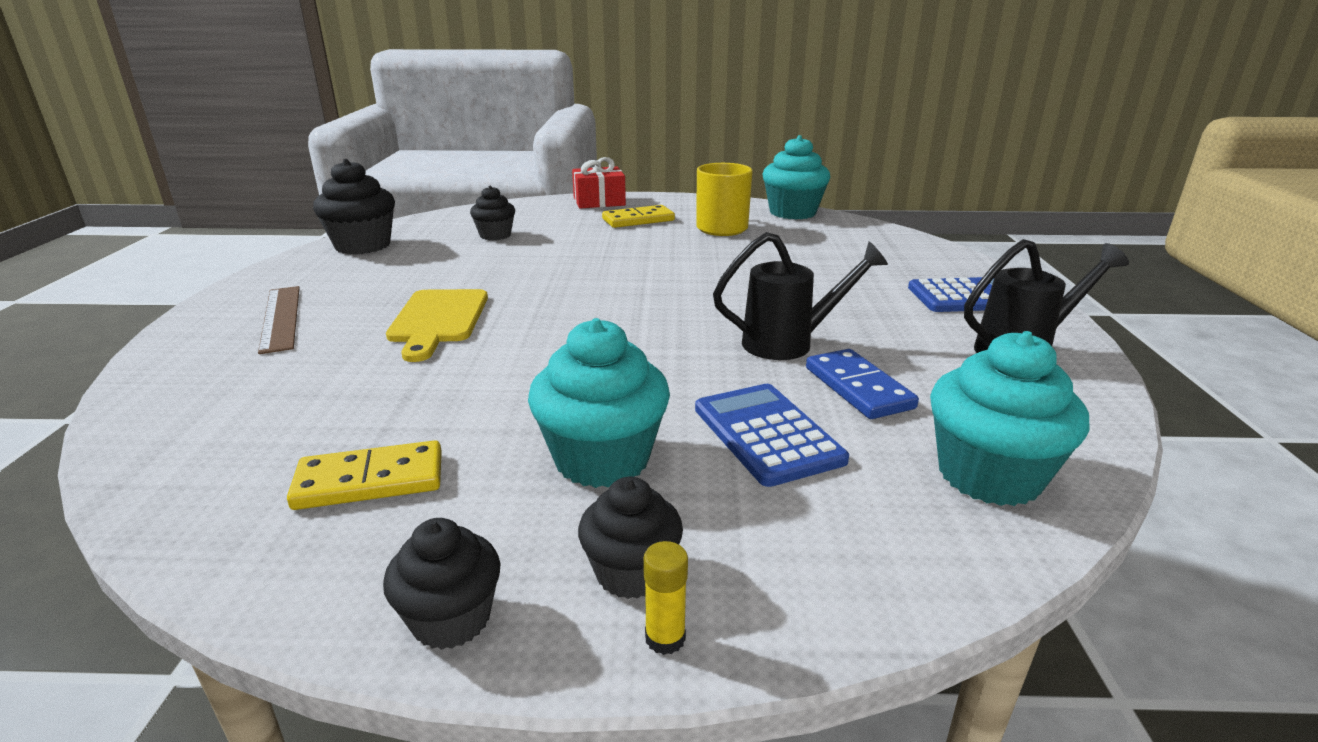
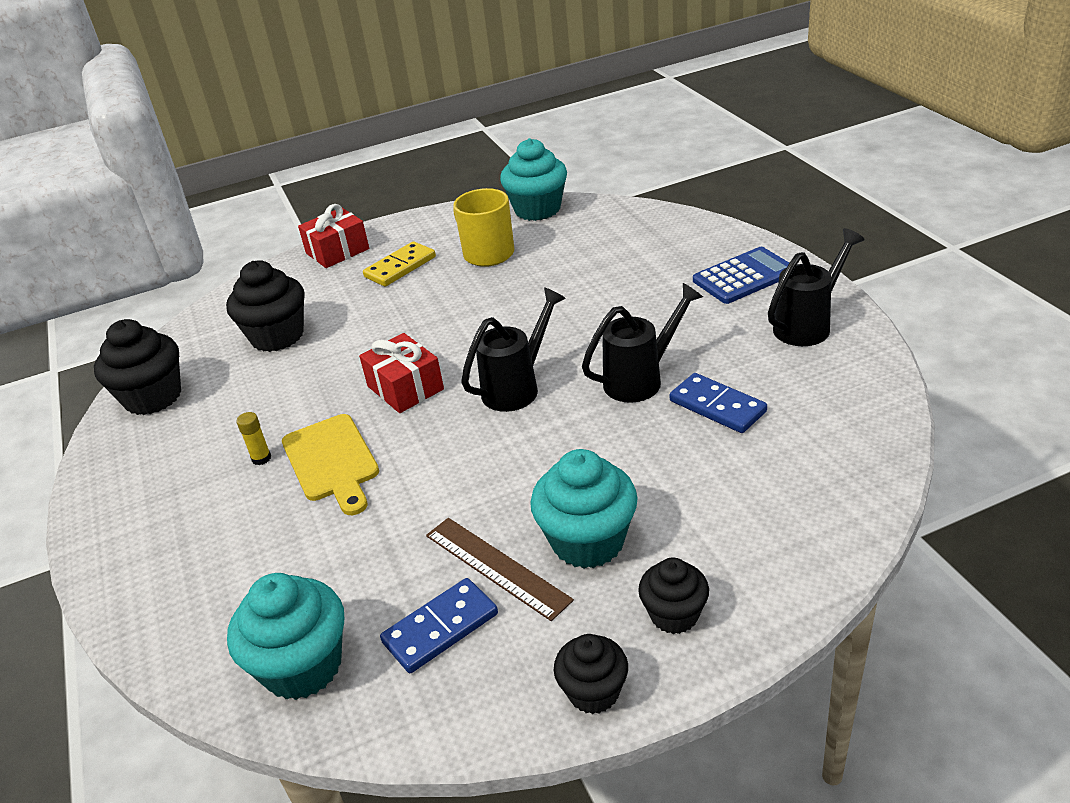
camera: 20 degrees left, 10 degrees up
brown ruler [258,286,300,354] -> brown ruler moved to [426,518,574,621]
yellow domino [287,440,442,510] -> blue domino [380,578,498,673]
black cupcake [470,186,515,240] -> black cupcake [226,260,305,352], size x1.64
yellow glue stick [643,541,688,655] -> yellow glue stick moved to [236,412,271,465]
blue calculator [695,384,849,487] -> none
turquoise cupcake [930,331,1090,506] -> turquoise cupcake moved to [227,573,344,700]
none -> red gift [359,333,444,413]
none -> black watering can [461,287,566,412]

